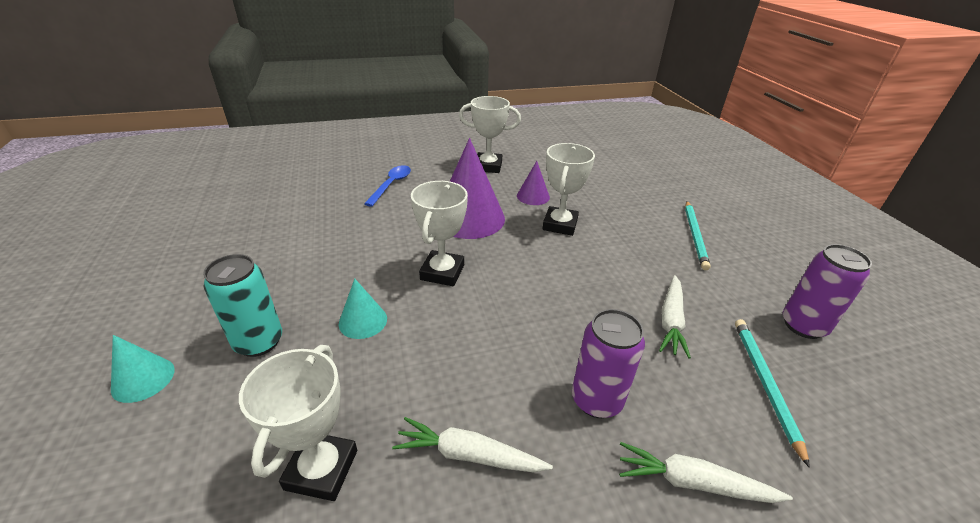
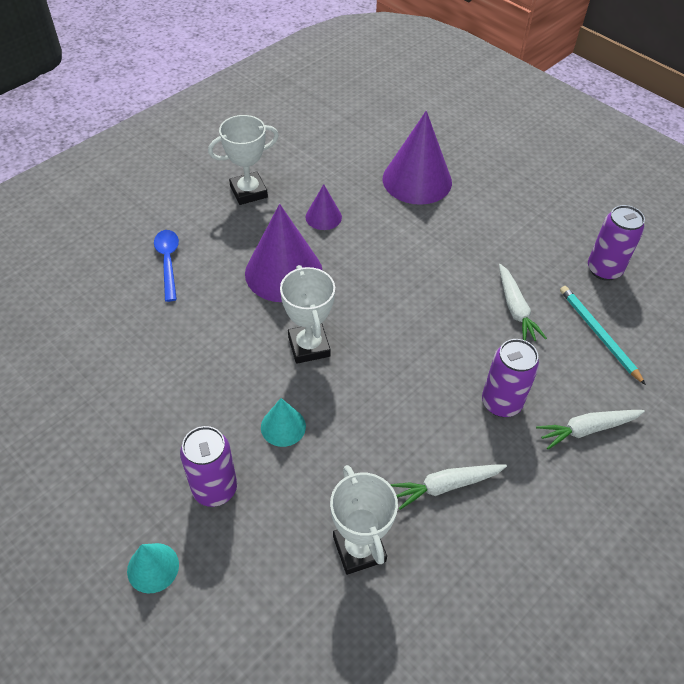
camera: 30 degrees left, 15 degrees up
turquoise can [203,254,282,357] -> purple can [180,426,237,507]
white trophy [543,143,595,236] -> none
turquoise pencil [685,201,710,270] -> none
none -> purple cone [383,111,452,205]

